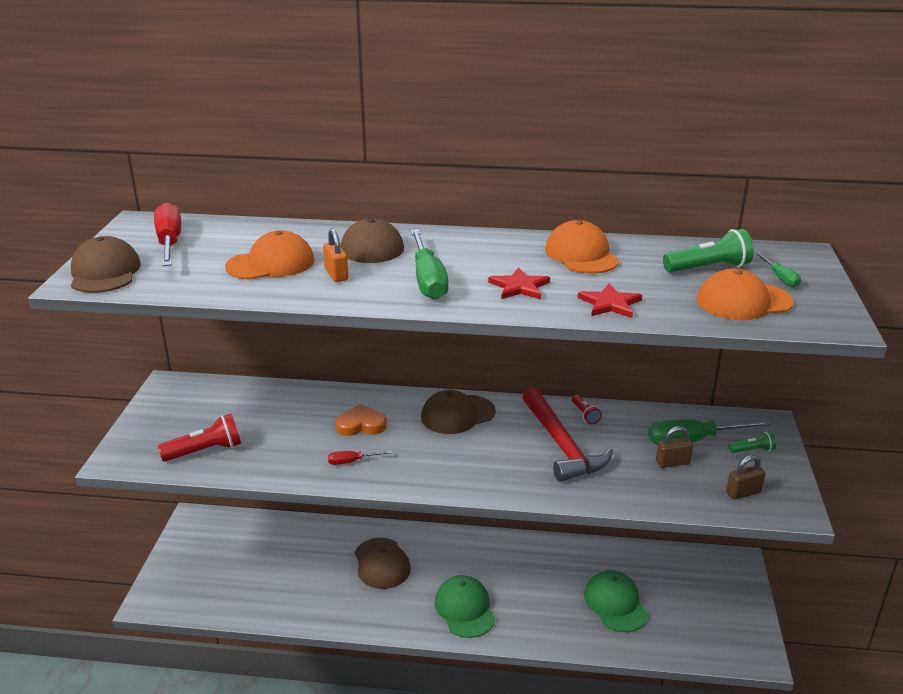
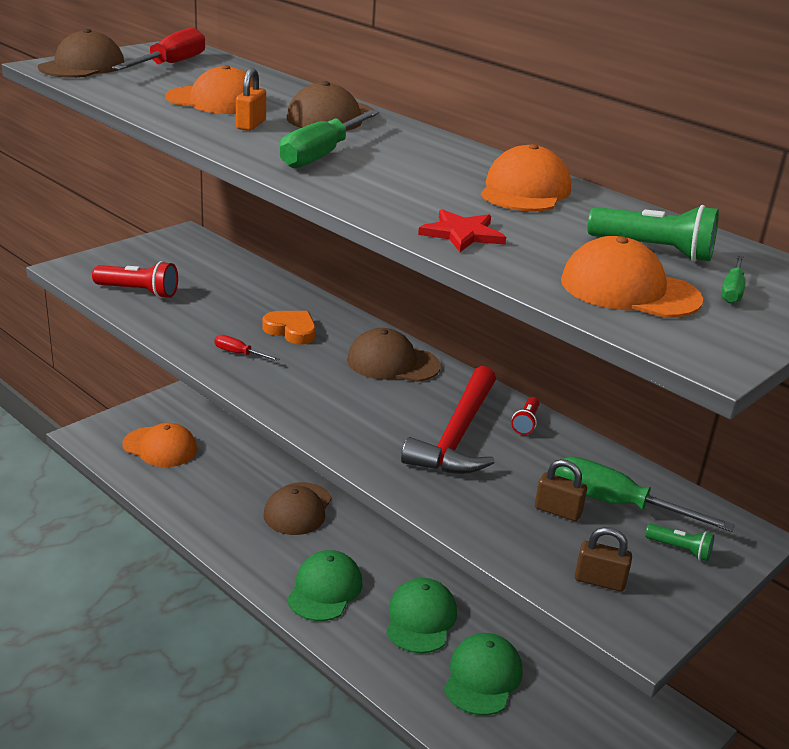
camera: 35 degrees right, 0 degrees up
red star [488,267,550,299] -> none
none -> orange cap [122,423,197,467]
none -> green cap [386,578,457,653]

